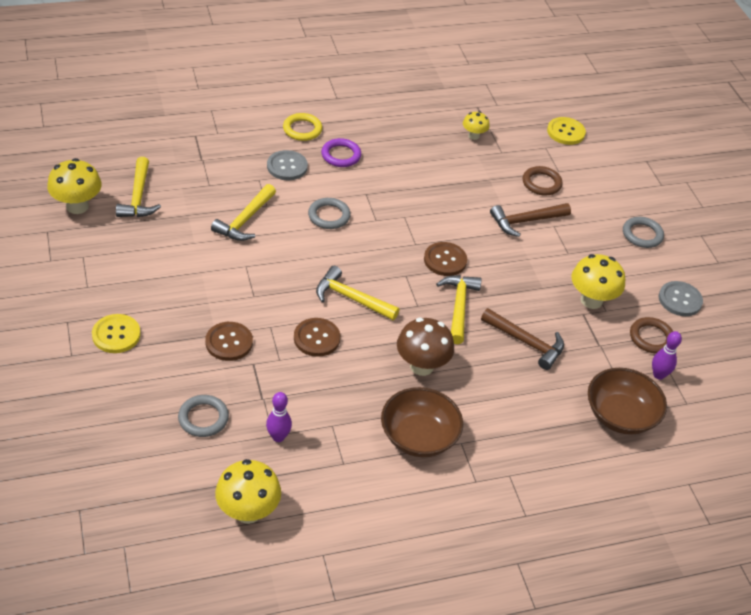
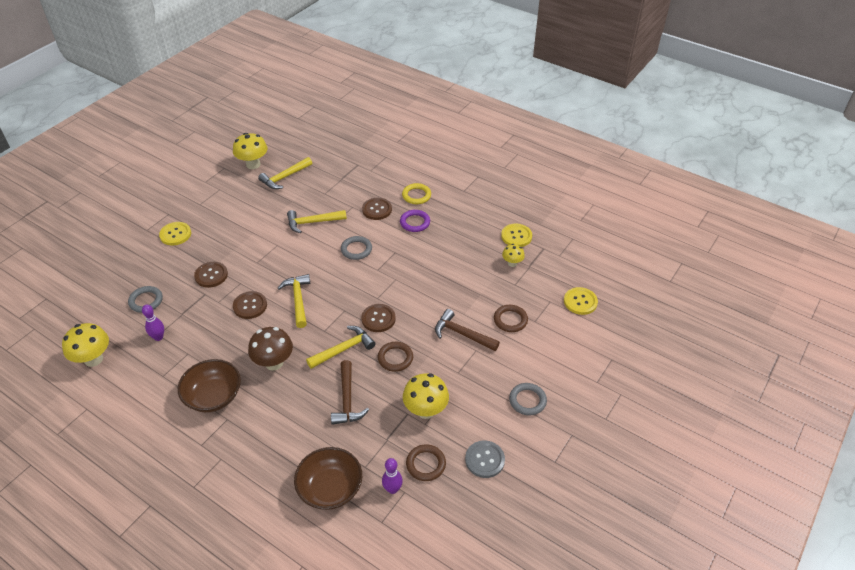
camera: 55 degrees right, 0 degrees up
grey button [267,150,308,180] -> brown button [362,198,392,220]
none -> brown ring [378,342,413,372]
none -> yellow button [501,223,532,247]

